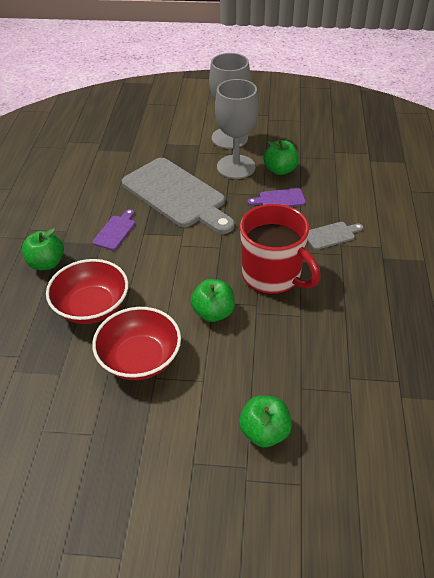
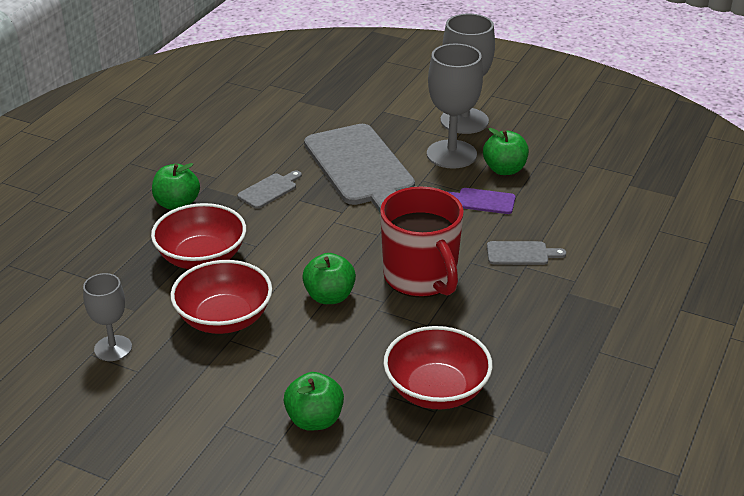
camera: 20 degrees right, 10 degrees down
purple cutting board [93,209,135,250] -> grey cutting board [237,171,302,209]
none -> grey goblet [83,273,132,361]
none -> red bowl [384,326,493,409]

